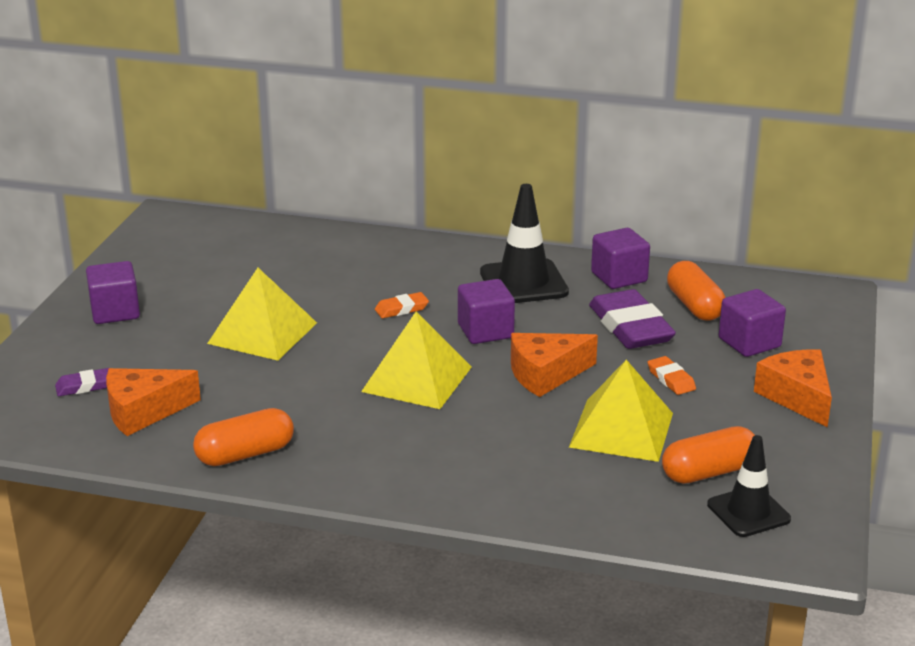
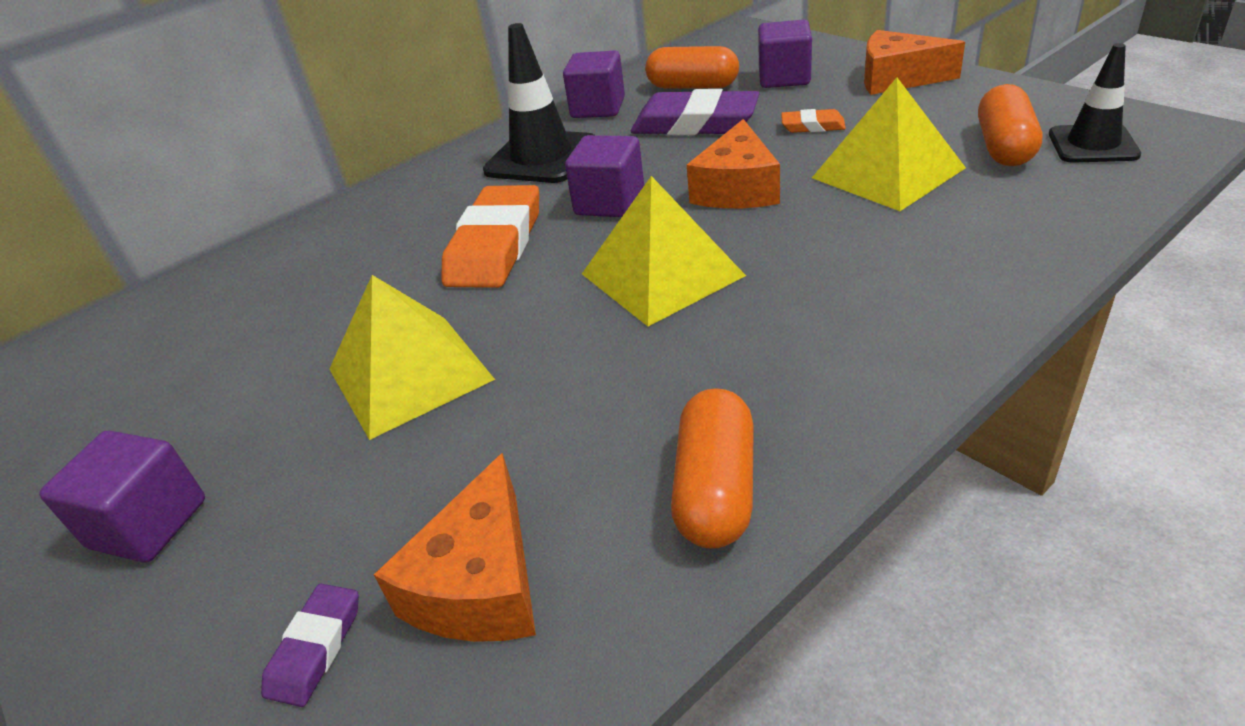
camera: 50 degrees left, 10 degrees up
orange eraser [375,292,429,318] -> orange eraser [442,185,539,288], size x2.08

